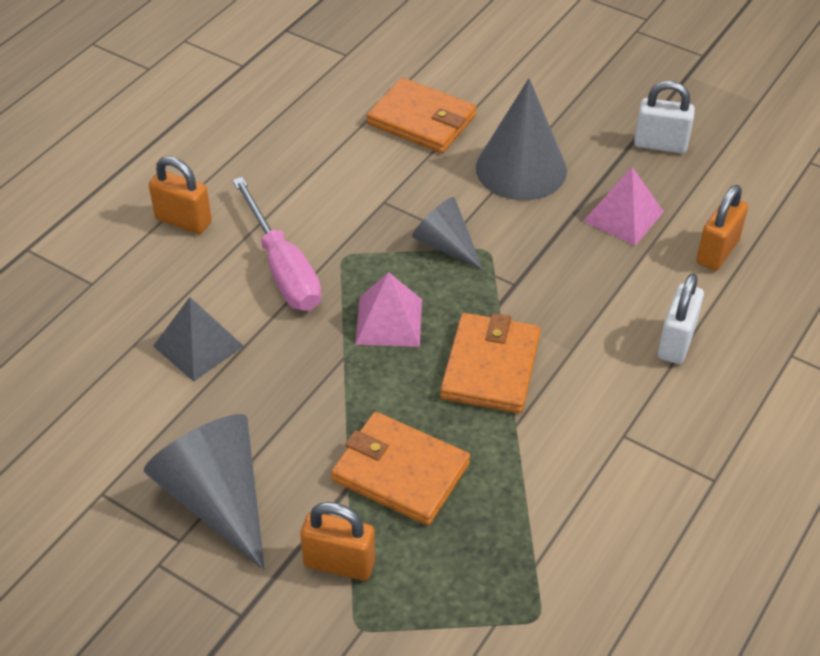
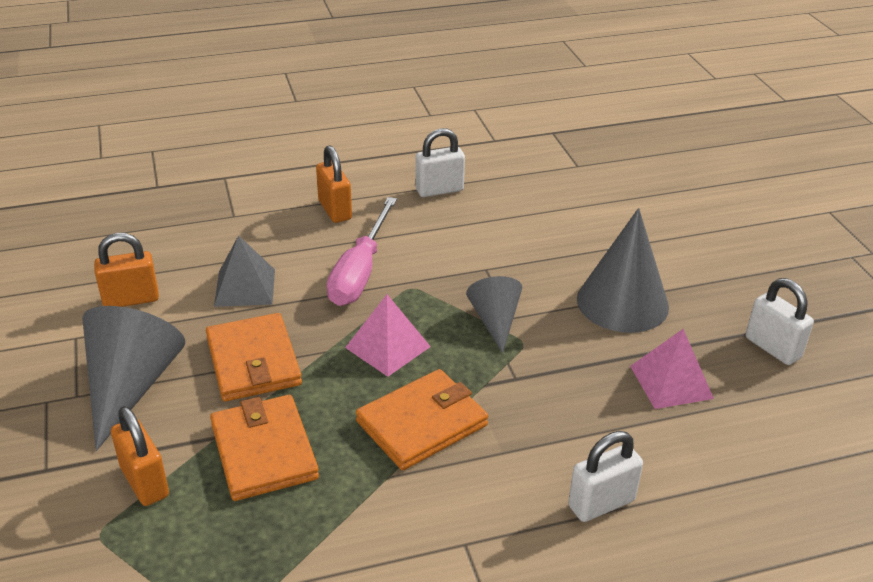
camera: 40 degrees right, 10 degrees down
orange wallet [367,78,477,153] -> orange wallet moved to [206,313,302,401]
orange padlock [696,185,748,271] -> orange padlock moved to [94,233,159,307]
none -> white padlock [415,128,465,197]

